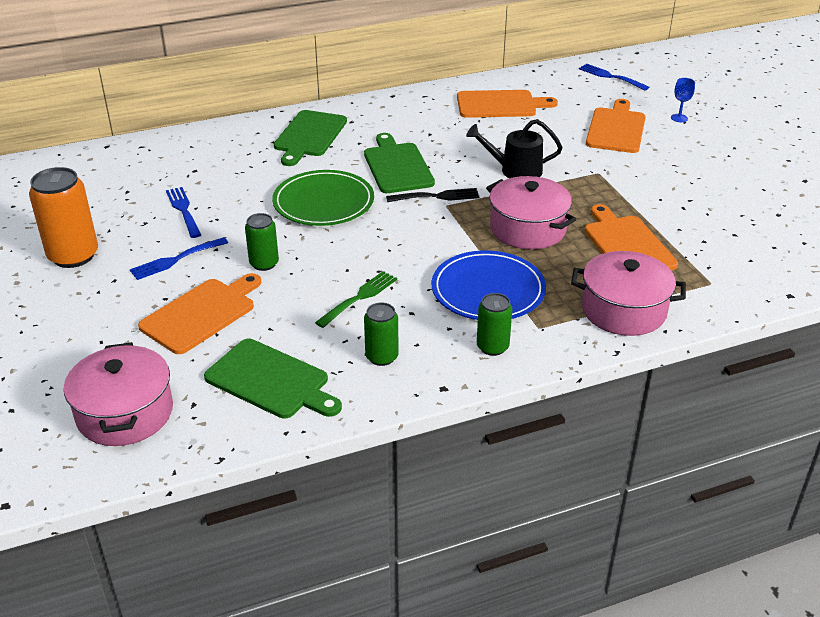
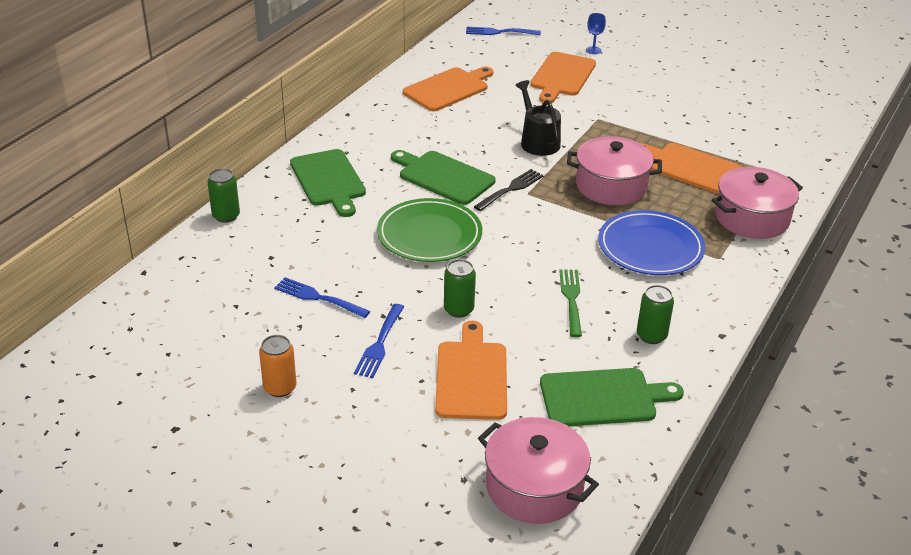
camera: 40 degrees left, 0 degrees up
orange can [29,167,98,268] -> orange can [259,335,297,397], size x0.58
black watering can [466,119,562,178] -> black watering can turned 105 degrees clockwise [515,80,561,156]
green can [477,293,512,356] -> green can moved to [207,168,240,223]
orange cutting board [586,99,646,153] -> orange cutting board turned 135 degrees counterclockwise [530,52,596,103]

